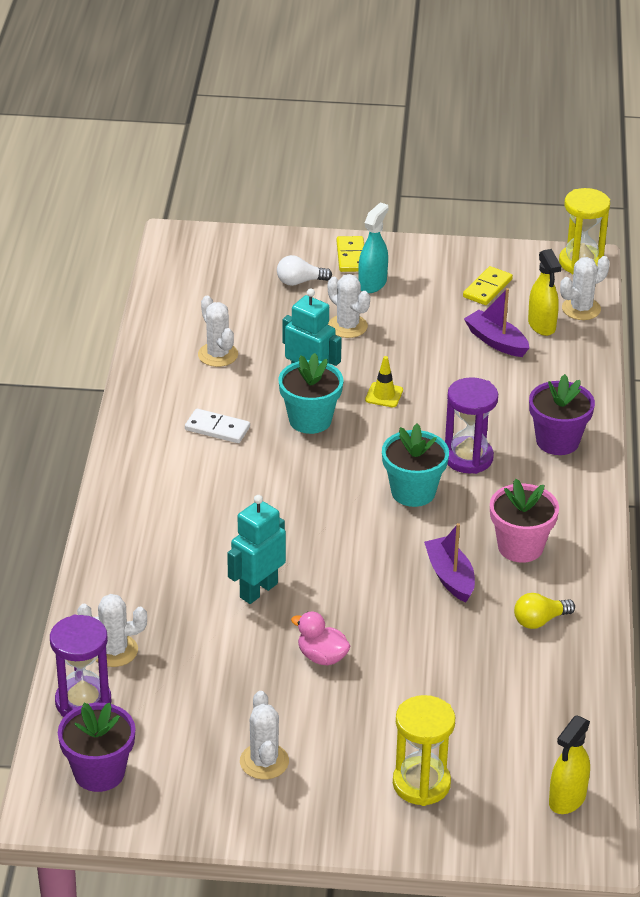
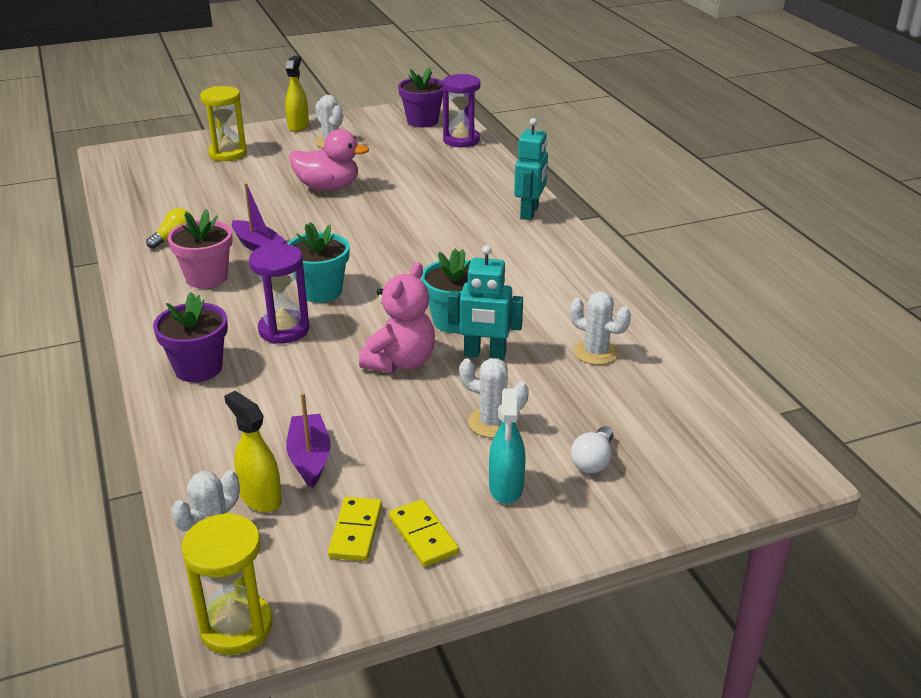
camera: 155 degrees right, 5 degrees down
white cactus [77,594,147,667] -> none
white domino [185,409,250,443] -> none
turquoise robot [227,495,286,604] -> turquoise robot moved to [514,118,548,220]
white light bulb [277,255,332,286] -> white light bulb turned 150 degrees clockwise [571,426,613,473]
pink duck [291,611,351,666] -> pink duck [289,129,369,191], size x1.65
yellow domino [336,236,364,272] -> yellow domino moved to [389,499,459,567]
yellow traffic cone [365,356,403,407] -> pink teddy bear [359,262,435,373]
purple boat [464,288,529,357] -> purple boat turned 120 degrees counterclockwise [286,393,331,488]
yellow spray bottle [549,715,590,814] -> yellow spray bottle moved to [285,56,309,132]

